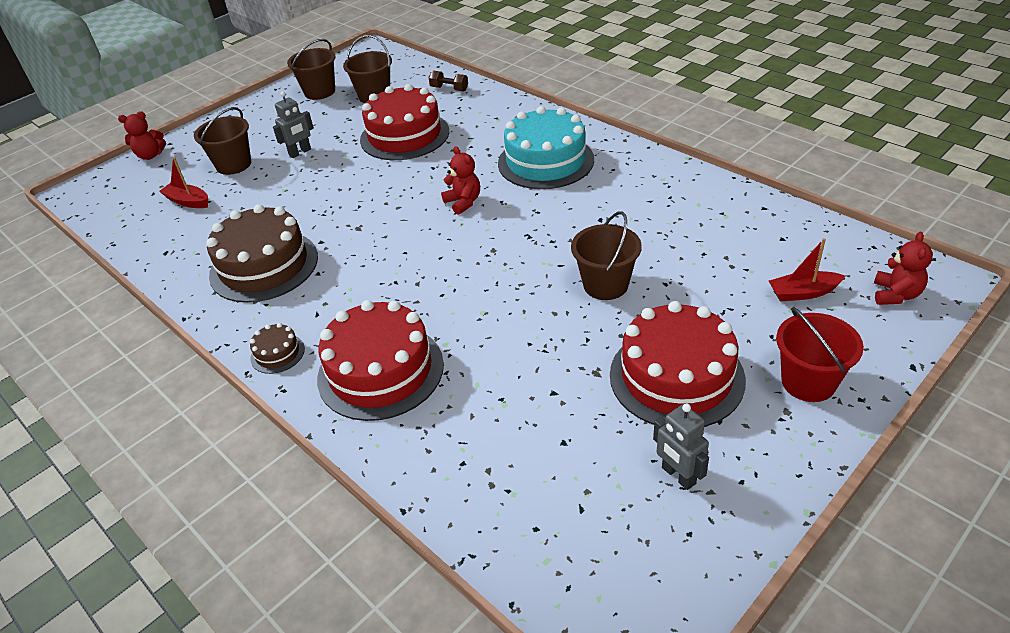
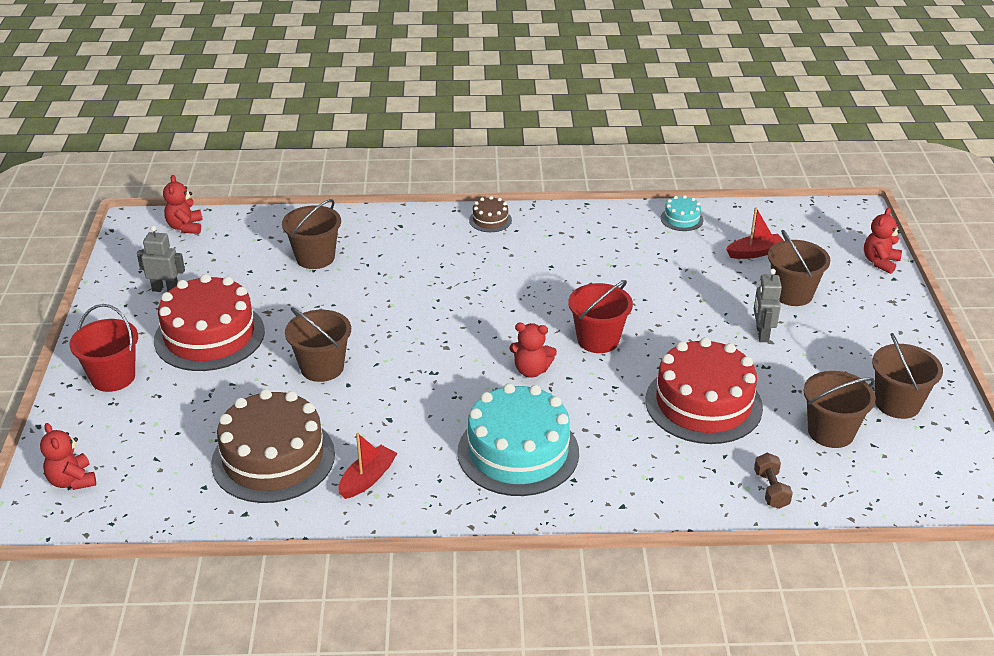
camera: 130 degrees right, 5 degrees down
brown cake [206,204,318,303] -> brown cake moved to [211,389,335,503]
red cake [317,300,444,421] -> none
brown dumbbell [429,70,468,91] -> brown dumbbell turned 75 degrees counterclockwise [754,453,793,509]
red boat [769,238,845,301] -> red boat moved to [338,433,397,499]
none -> red teddy bear [163,175,203,234]
none -> brown bucket [282,199,341,269]
none -> red bucket [569,280,633,353]
none -> turquoise cake [661,195,703,231]

